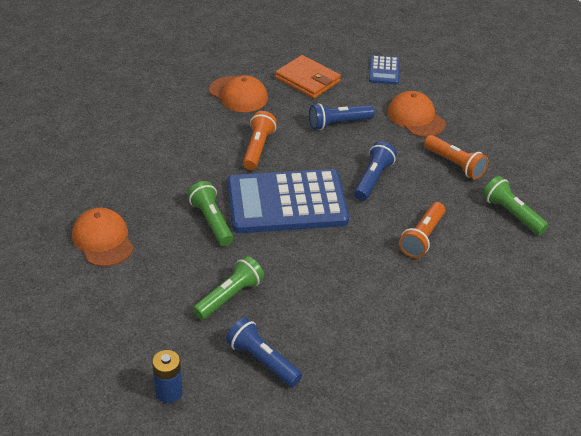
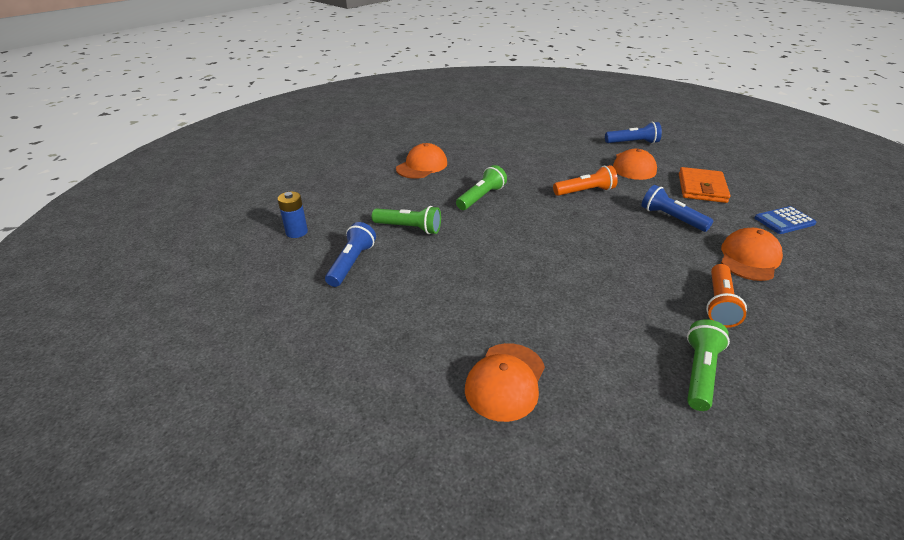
camera: 65 degrees right, 5 degrees down
blue calculator [227,169,349,233] -> none
blue flashlight [354,141,397,201] -> blue flashlight moved to [605,122,662,144]
orange flashlight [399,202,445,258] -> none
none -> orange cap [465,343,545,422]

